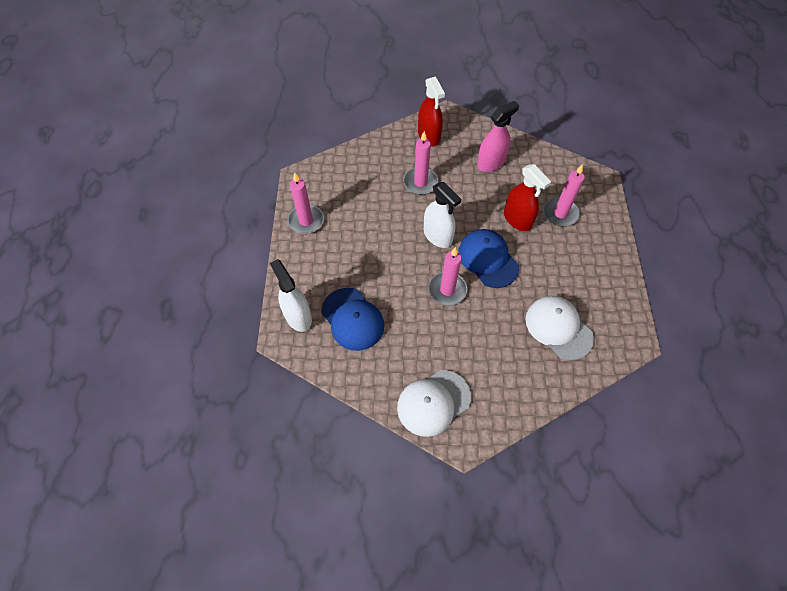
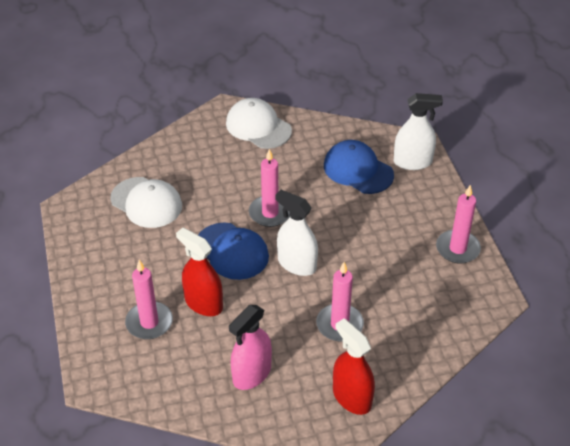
camera: 165 degrees right, 15 degrees down
white spray bottle [270,259,312,332] -> white spray bottle turned 45 degrees counterclockwise [394,93,443,170]
white cap [397,370,471,437] -> white cap turned 90 degrees counterclockwise [226,98,292,149]

